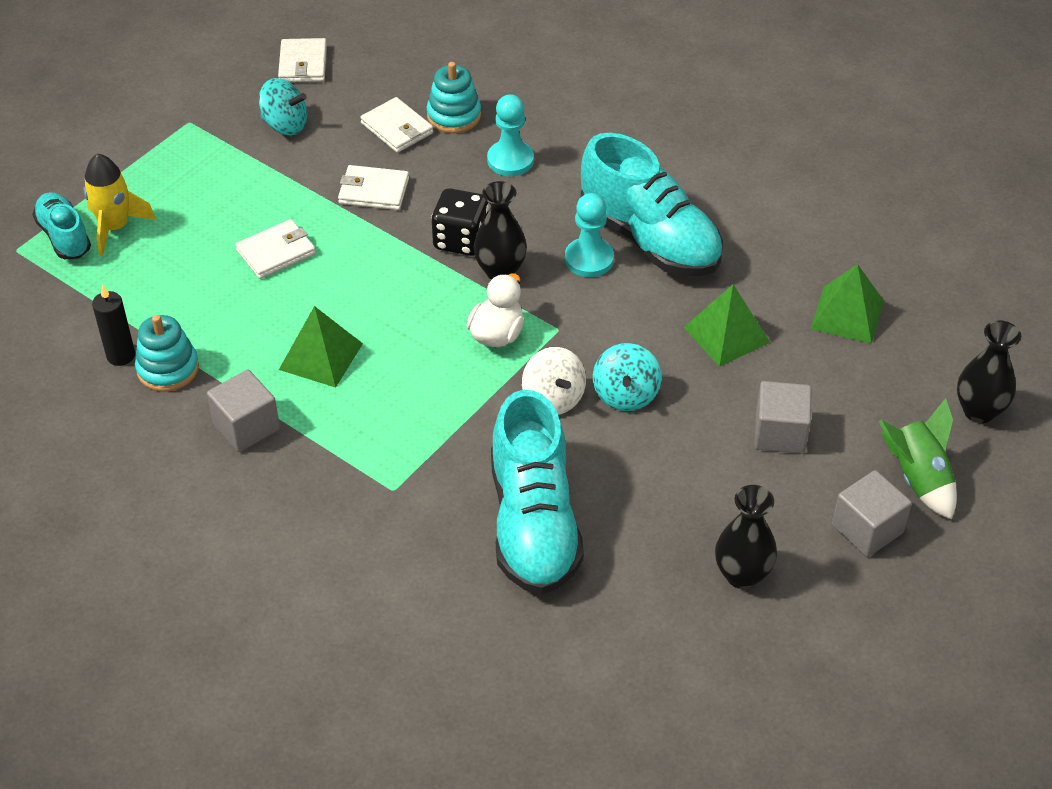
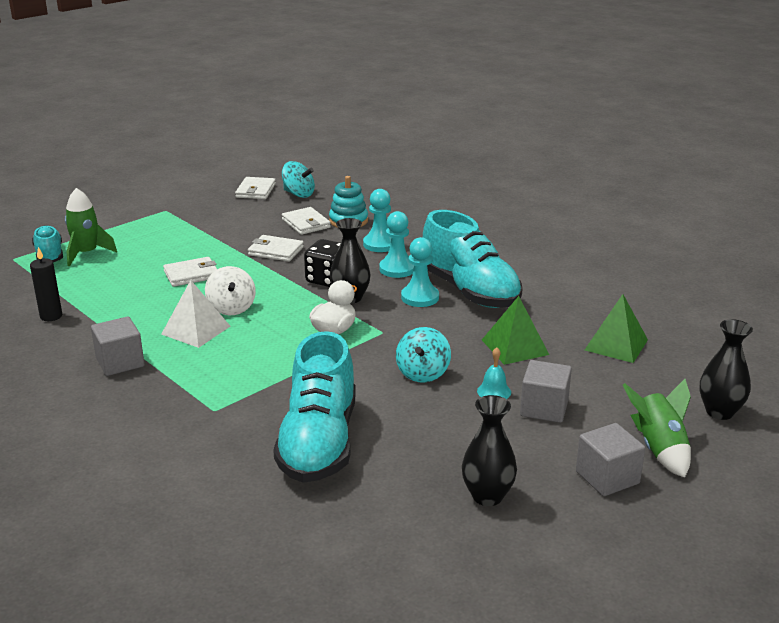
camera: 10 degrees right, 20 degrees down
yellow rocket [83,153,156,256] -> green rocket [65,188,117,266]
turquoise stacking toy [135,315,199,392] -> none
turquoise spinning top [259,78,307,135] -> turquoise spinning top moved to [282,161,315,198]
green pyramid [279,306,363,388] -> white pyramid [161,280,231,348]
white spinning top [522,347,586,415] -> white spinning top moved to [205,266,256,315]
none -> turquoise pawn [379,211,414,278]
none -> turquoise bell [477,347,511,399]

